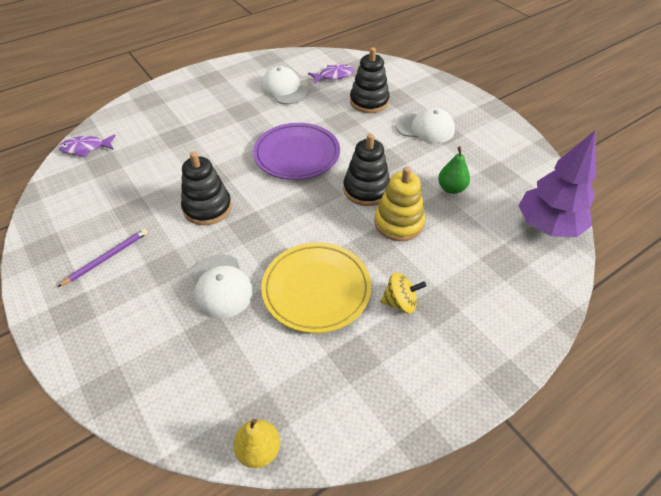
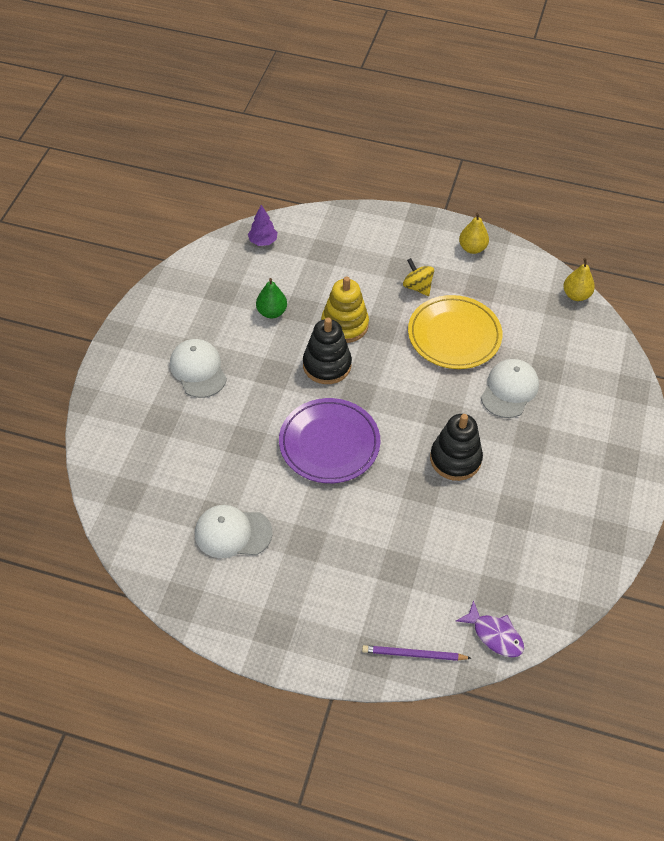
camera: 130 degrees left, 5 degrees up
purple pencil [58,229,148,287] -> purple pencil moved to [362,645,471,661]
white cap [261,66,308,104] -> white cap turned 75 degrees clockwise [195,505,273,558]
purple fish [308,64,354,84] -> none
black stacking toy [350,47,390,113] -> none
purple tree [518,131,596,237] -> purple tree [248,205,278,246], size x0.48
none -> yellow pear [459,213,489,254]

